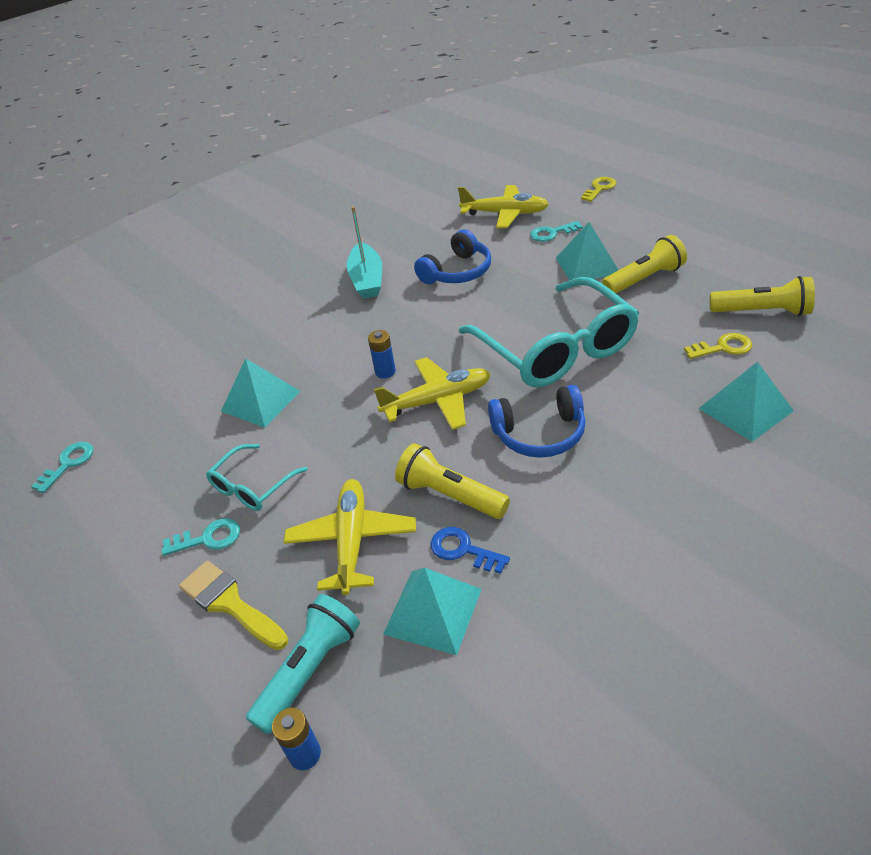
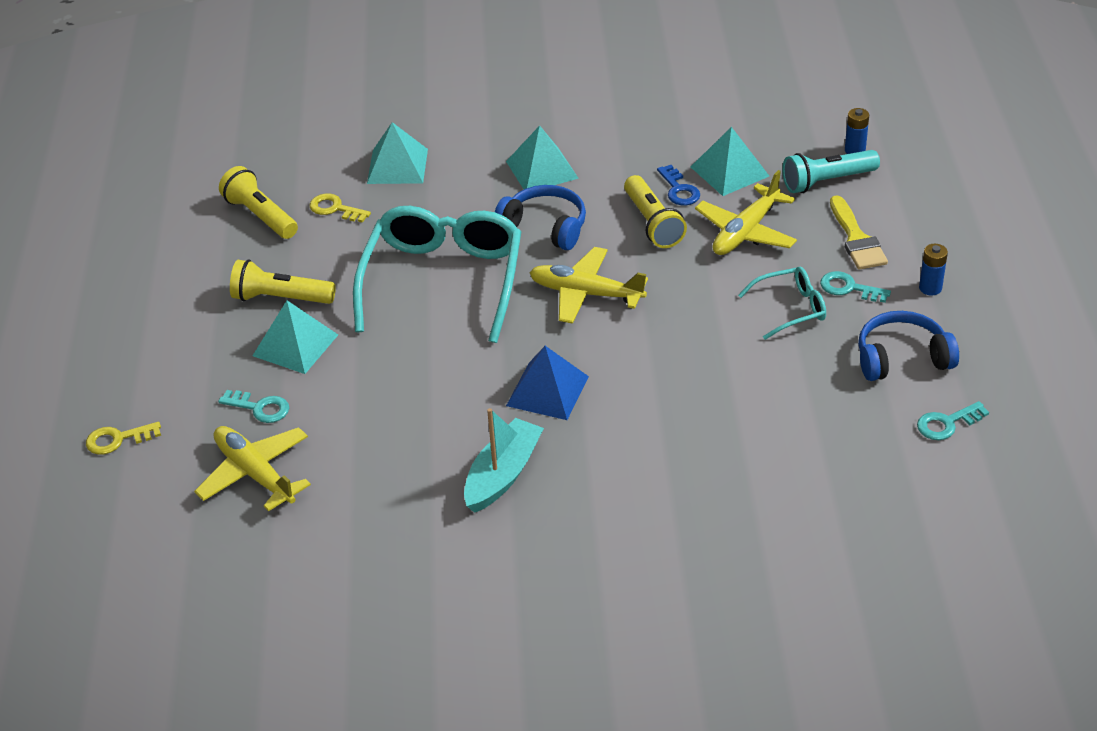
camera: 145 degrees left, 0 degrees up
turquoise pyramid [221,358,301,428] -> turquoise pyramid moved to [506,126,579,189]
blue battery [368,330,396,379] -> blue battery moved to [919,244,948,296]
blue headphones [414,229,491,284] -> blue headphones moved to [858,311,959,381]
none -> blue pyramid [506,346,589,420]

